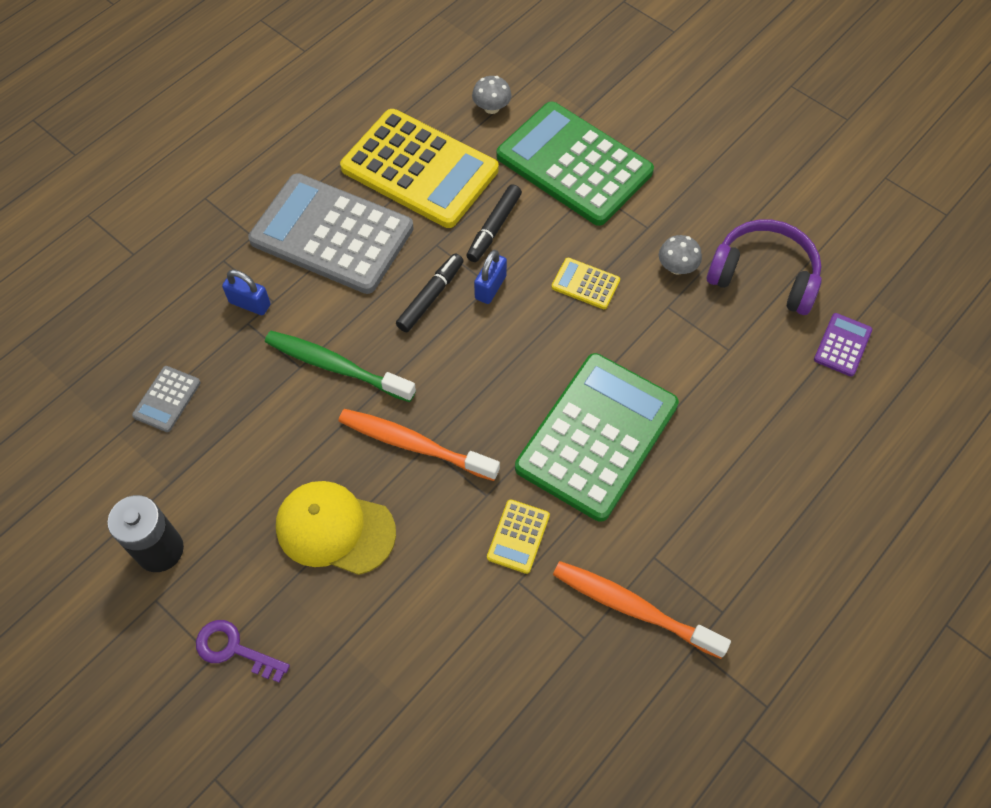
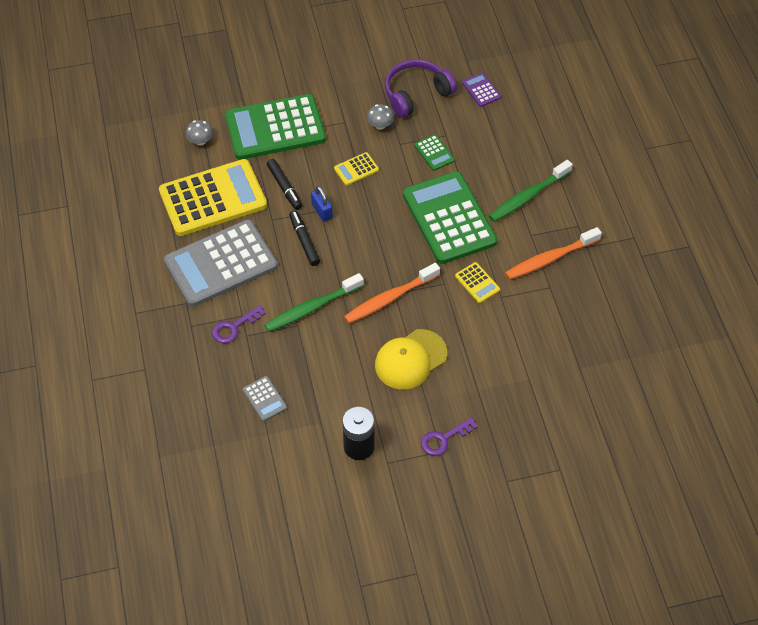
camera: 55 degrees left, 5 degrees down
blue padlock [222,270,271,315] -> purple key [212,305,266,343]
none -> green calculator [414,134,455,171]
none -> green toothbrush [489,160,573,222]

